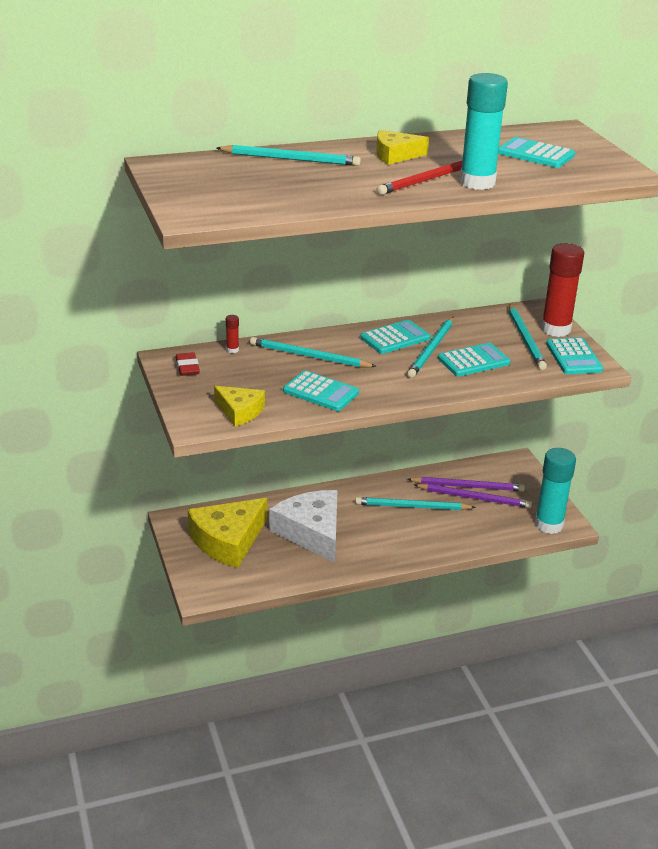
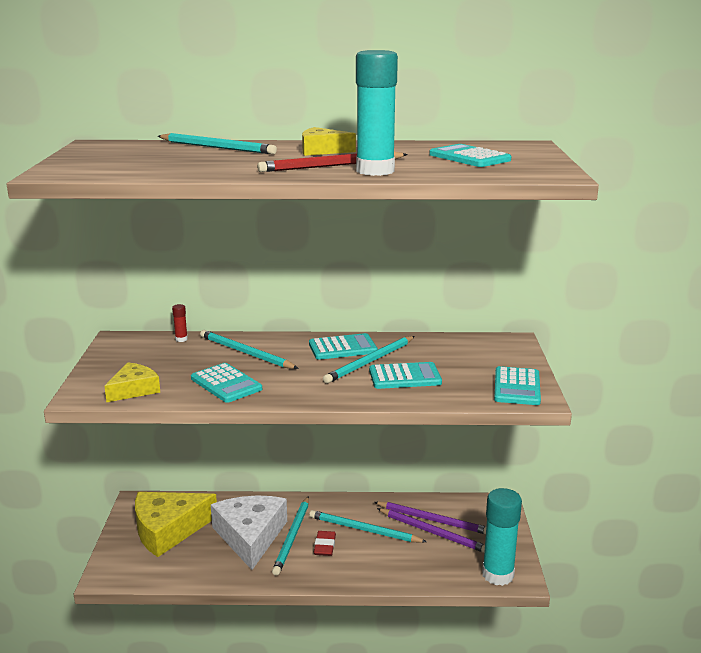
camera: 20 degrees right, 10 degrees down
red eraser [176,352,200,376] -> red eraser moved to [314,531,336,556]
yellow cheese [214,386,265,426] -> yellow cheese turned 105 degrees counterclockwise [104,362,160,402]
turquoise pencil [509,304,547,370] -> turquoise pencil moved to [272,496,309,576]
red glue stick [541,243,584,337] -> none

